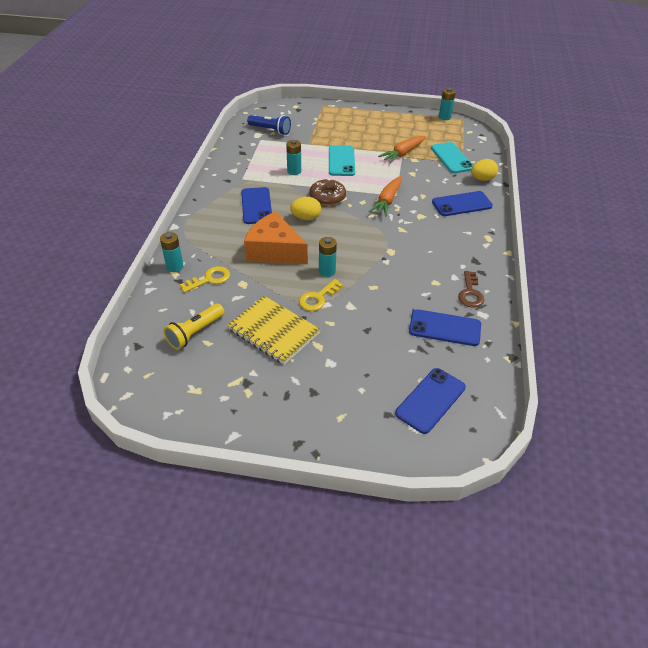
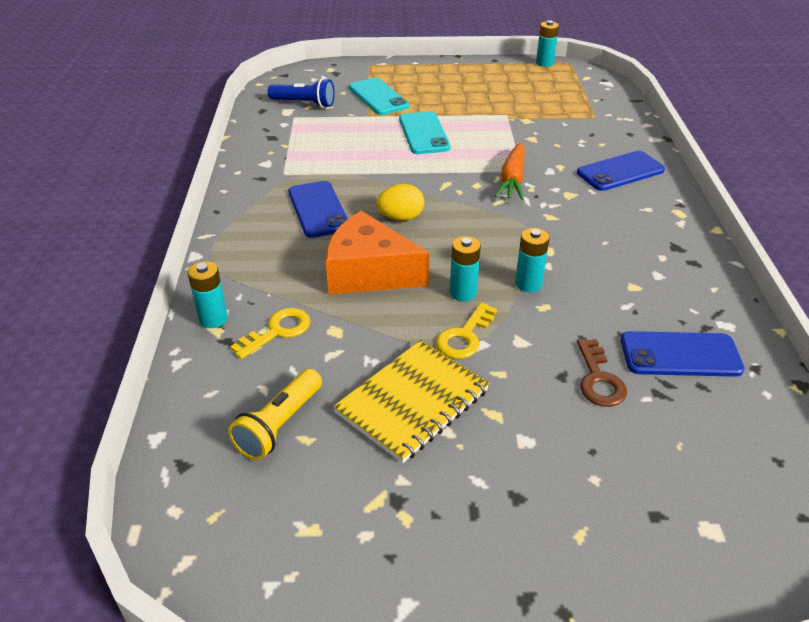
camera: 10 degrees left, 5 degrees down
yellow notebook [227,296,320,365] -> yellow notebook turned 75 degrees counterclockwise [333,340,490,463]
turquoise battery [286,140,301,175] -> turquoise battery moved to [515,228,549,292]
brown donut [309,178,346,205] -> none
orange carrot [378,136,426,163] -> none
blue phone [395,368,466,434] -> none
turquoise phone [431,142,473,173] -> turquoise phone moved to [349,77,409,115]
brown key [458,271,484,308] -> brown key moved to [577,339,627,407]
yellow egg [471,159,498,181] -> none

